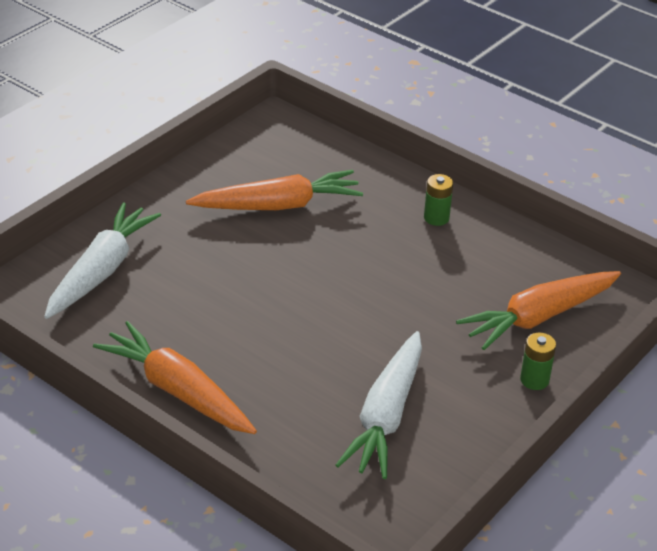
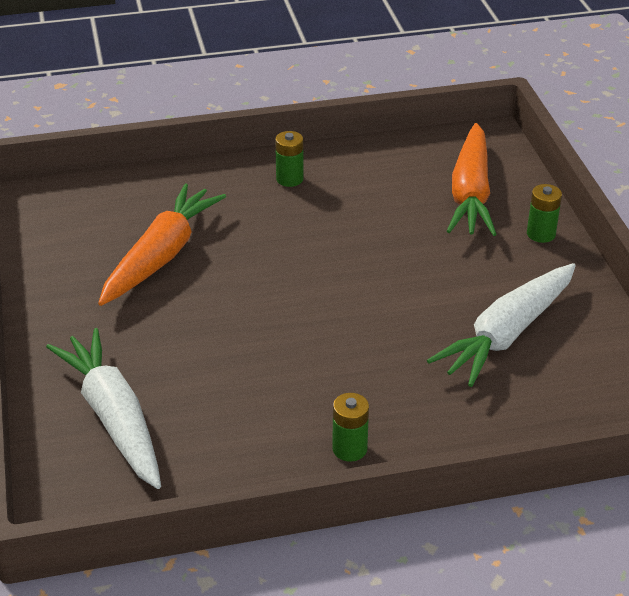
camera: 50 degrees left, 0 degrees up
orange carrot [93,321,257,434] -> green battery [332,393,369,462]
white carrot [336,331,422,479] -> white carrot turned 75 degrees clockwise [427,263,576,387]

